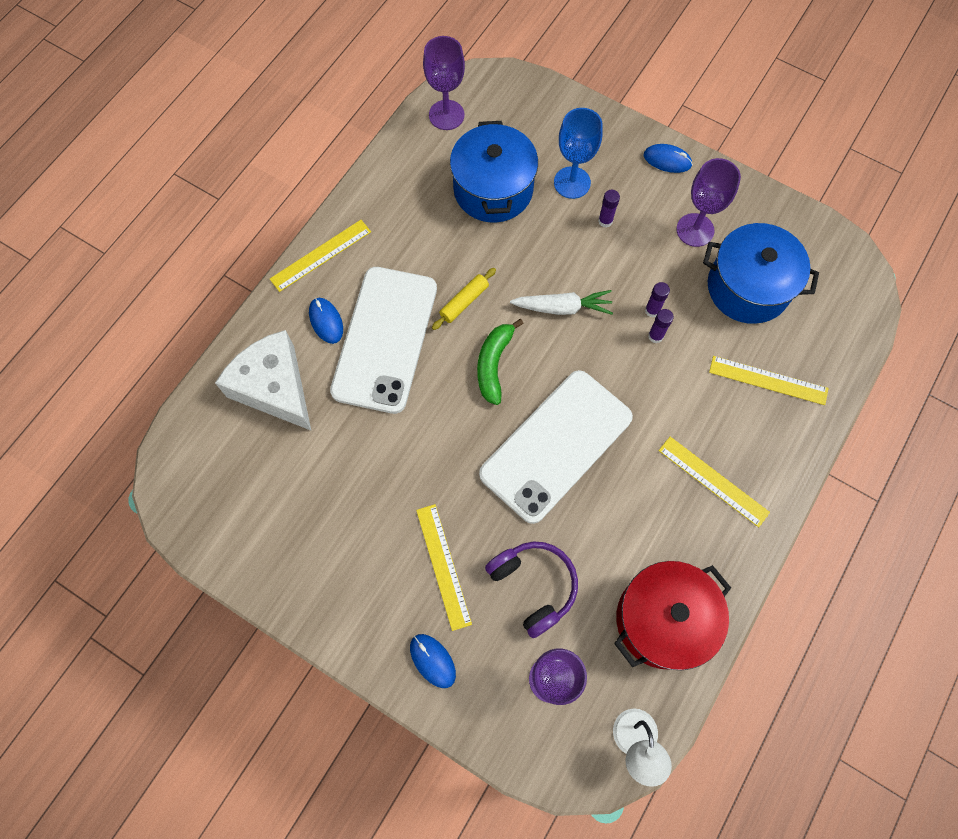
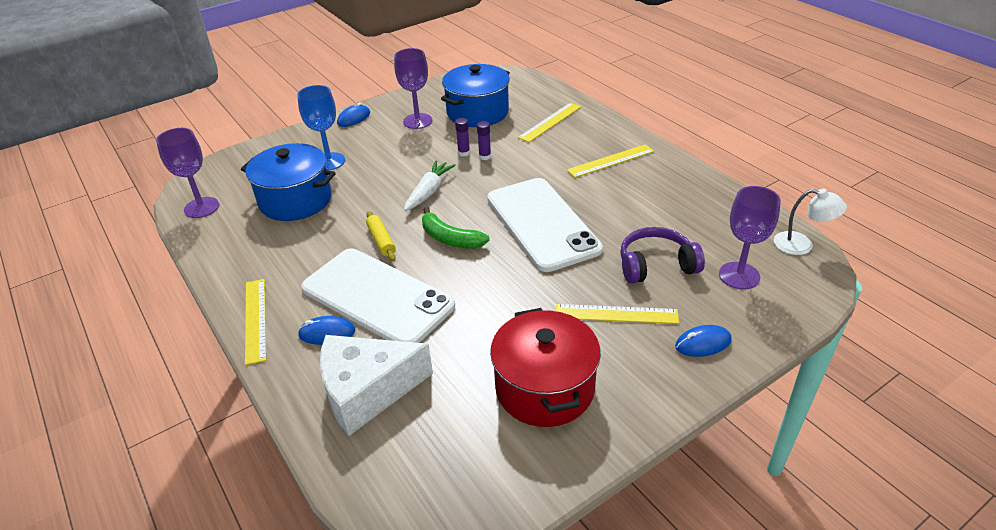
camera: 65 degrees left, 30 degrees down
purple glue stick [598,190,620,227] -> none
red pot [614,561,731,670] -> red pot moved to [490,308,601,427]

